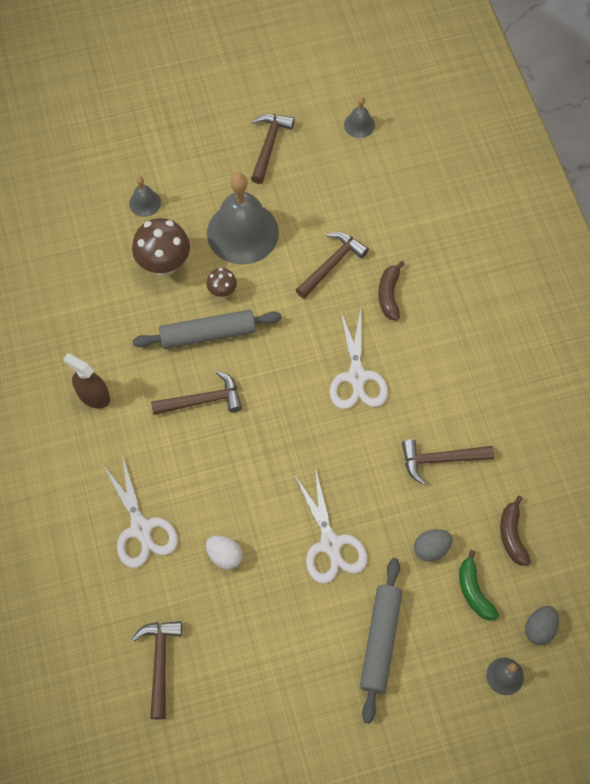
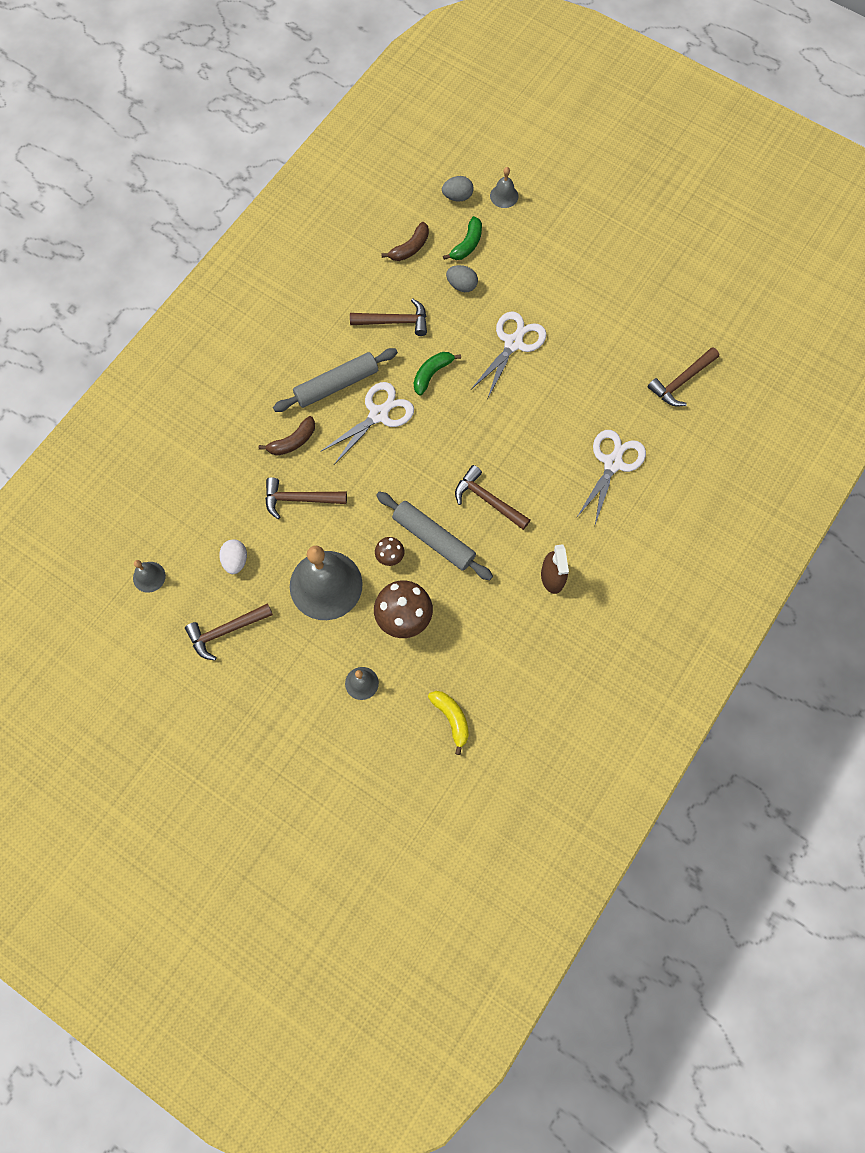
camera: 130 degrees left, 5 degrees up
white egg [206,535,243,570] -> white egg moved to [219,539,247,574]
grey rolling pin [360,558,403,723] -> grey rolling pin moved to [273,348,398,412]
brown hammer [402,439,494,485] -> brown hammer turned 45 degrees counterclockwise [350,298,427,336]
none -> green banana [414,352,461,395]
none -> yellow banana [428,691,469,755]

